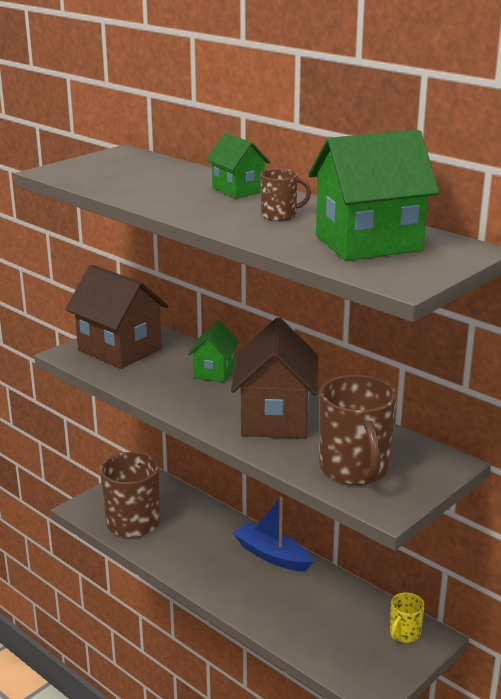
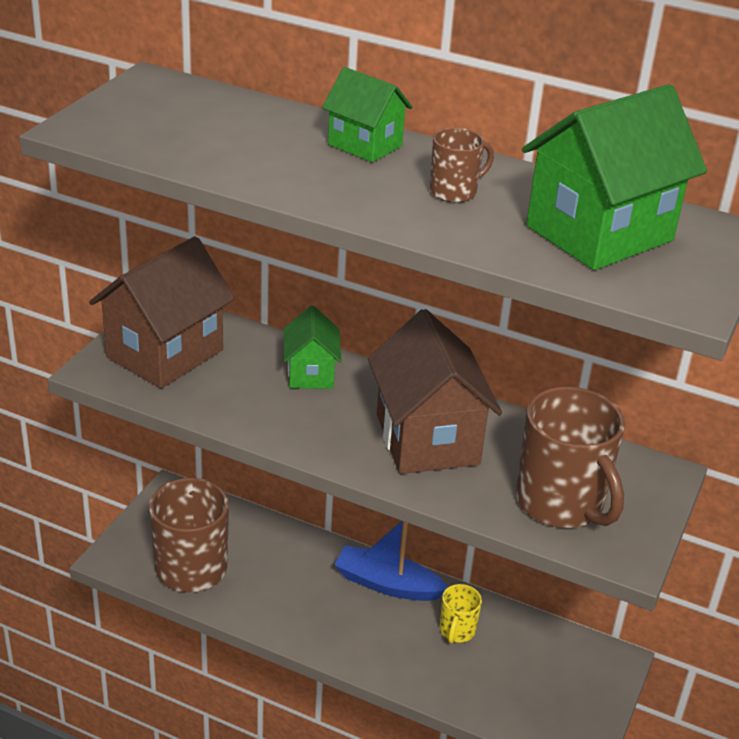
camera: 20 degrees left, 10 degrees up
brown house [65,265,169,369] -> brown house turned 75 degrees counterclockwise [89,236,235,389]
yellow mug [390,592,425,643] -> yellow mug moved to [440,584,482,644]

